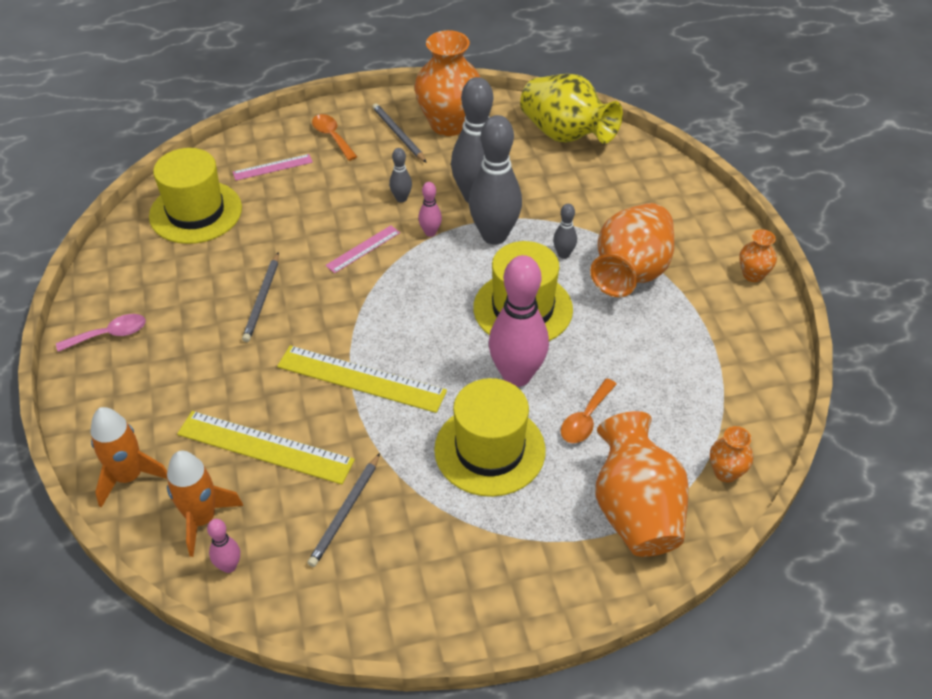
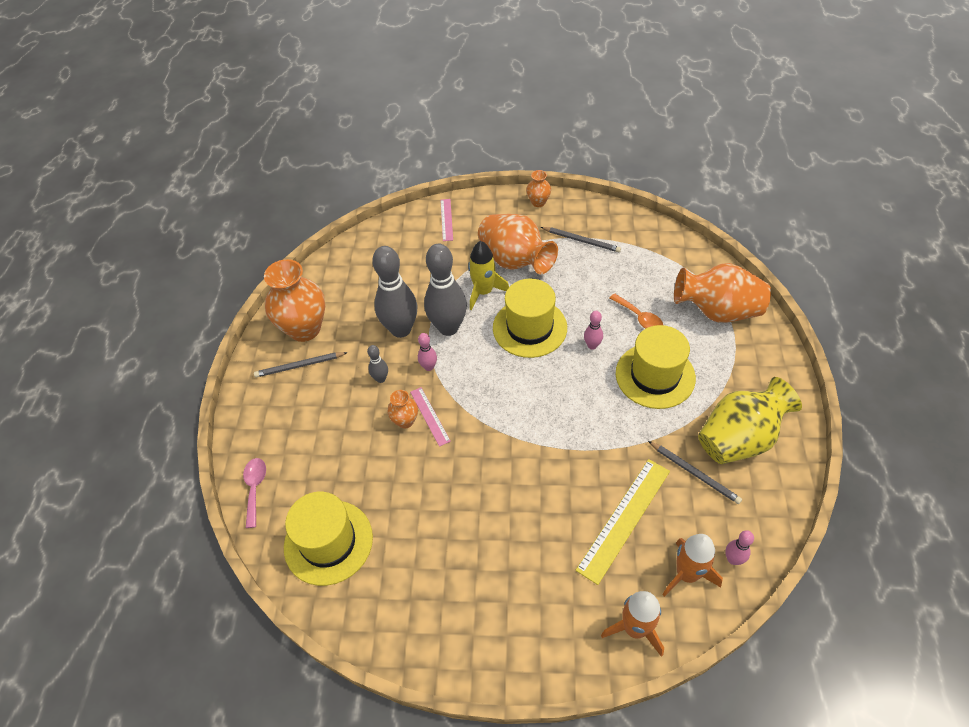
camera: 70 degrees left, 5 degrees up
pink spoon [56,314,146,352] -> pink spoon moved to [243,458,266,528]
pink ruler [233,154,313,181] -> pink ruler moved to [440,199,453,241]
grey pencil [242,252,279,342] -> grey pencil moved to [541,227,621,252]
yellow ruler [277,345,447,413] -> none
orange spoon [312,114,357,161] -> none
pink bowling pin [489,255,549,387] -> pink bowling pin [584,311,603,350], size x0.45
yellow vase [520,74,623,144] -> yellow vase moved to [698,377,802,464]
grey bowling pin [553,204,577,259] -> yellow rocket [468,241,509,310]
orange vase [710,426,753,482] -> orange vase moved to [387,390,418,428]

